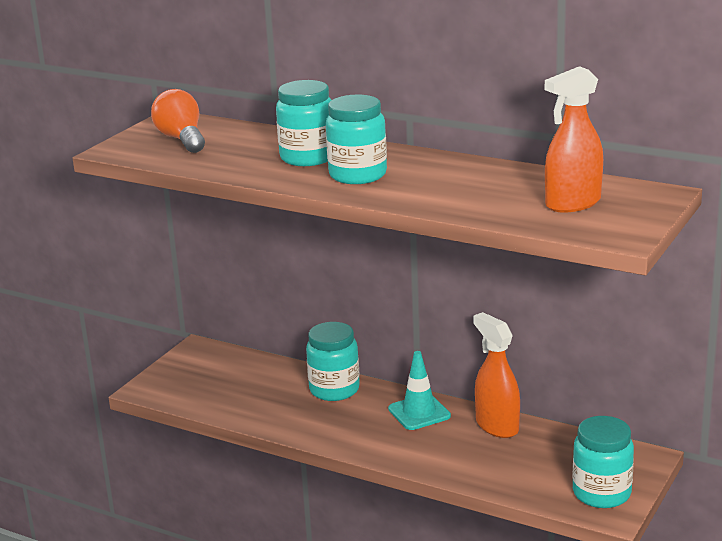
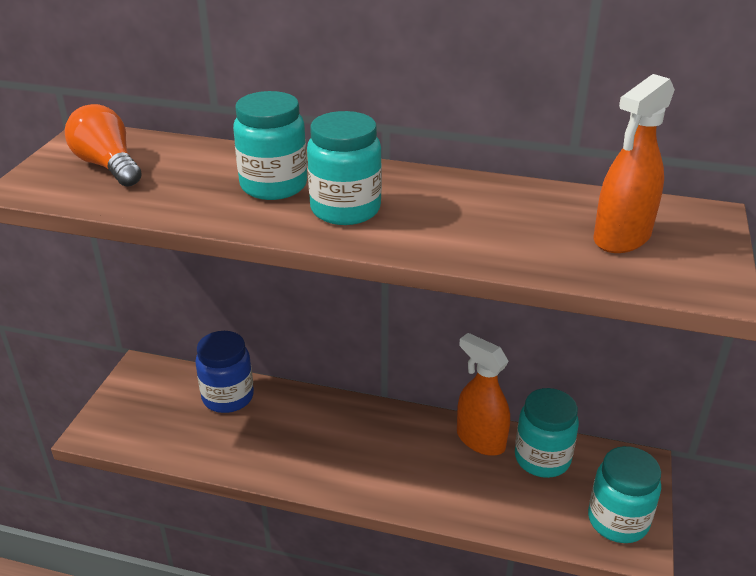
camera: 15 degrees left, 10 degrees up
turquoise jar [306,322,360,401] -> turquoise jar moved to [515,388,579,478]
turquoise traffic cone [388,351,451,430] -> none
none -> blue jar [195,331,254,413]

